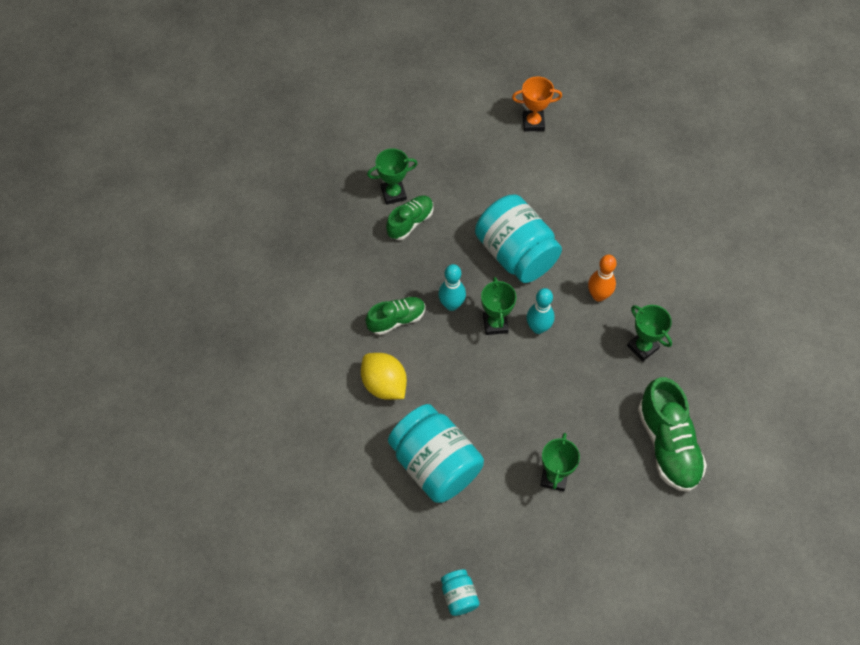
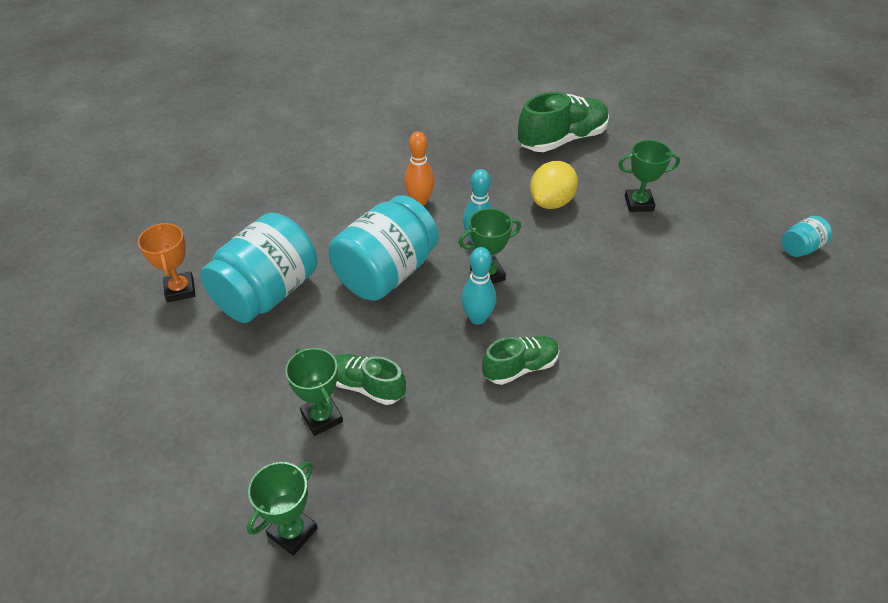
camera: 105 degrees left, 15 degrees down
yellow lemon [361,353,407,400] -> yellow lemon moved to [530,161,578,209]
green shoe [365,297,425,335] -> green shoe turned 105 degrees clockwise [482,336,559,385]
turquoise jar [388,404,484,503] -> turquoise jar moved to [200,213,317,323]
green trophy [627,305,672,361] -> green trophy moved to [247,462,317,556]

